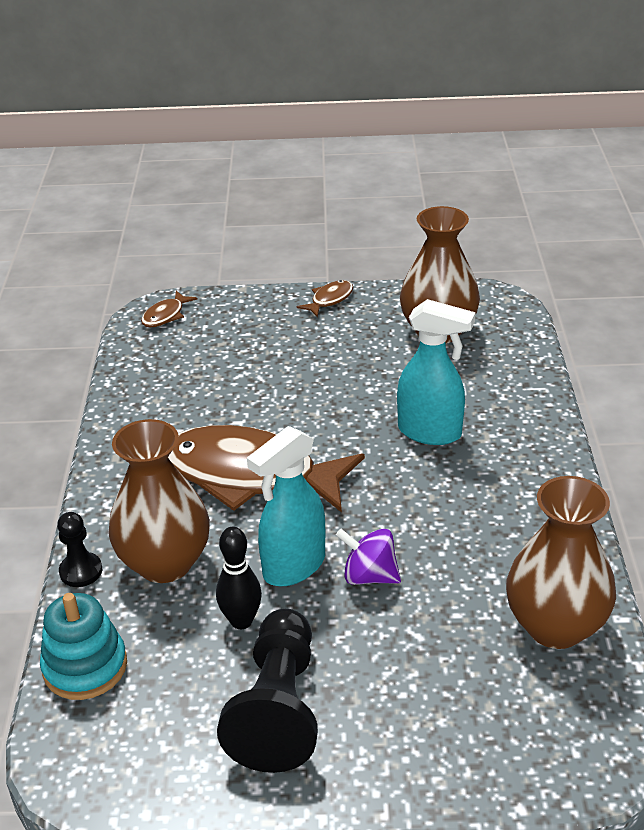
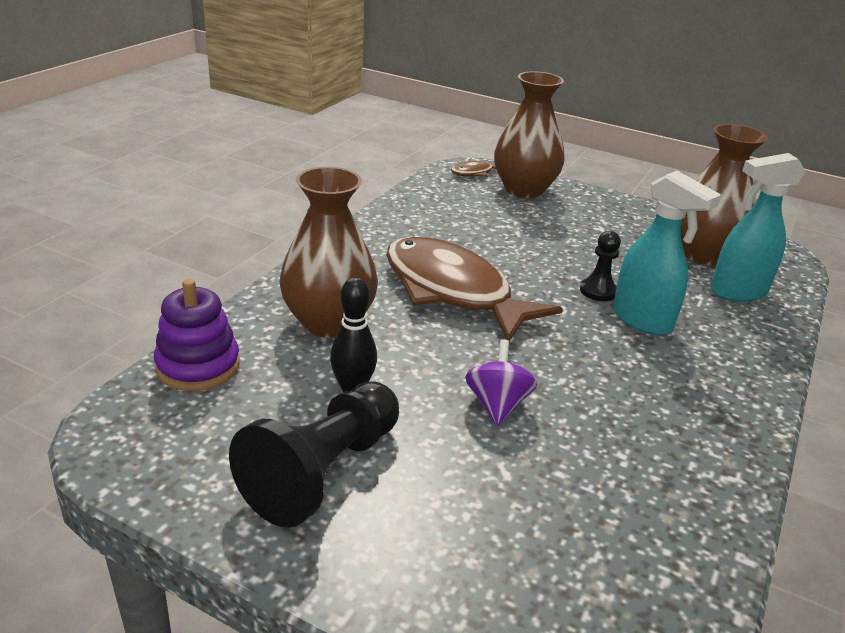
camera: 25 degrees right, 5 degrees down
turquoise stacking toy [40,593,127,700] -> purple stacking toy [154,279,240,391]
black pawn [57,512,102,587] -> black pawn moved to [580,231,621,301]
turquoise spray bottle [247,426,325,586] -> turquoise spray bottle moved to [711,153,806,302]
brown fish [297,280,353,317] -> none
purple spinning top [336,529,401,585] -> purple spinning top turned 45 degrees clockwise [465,340,538,426]
brown vase [506,476,616,649] -> brown vase moved to [494,71,565,198]

